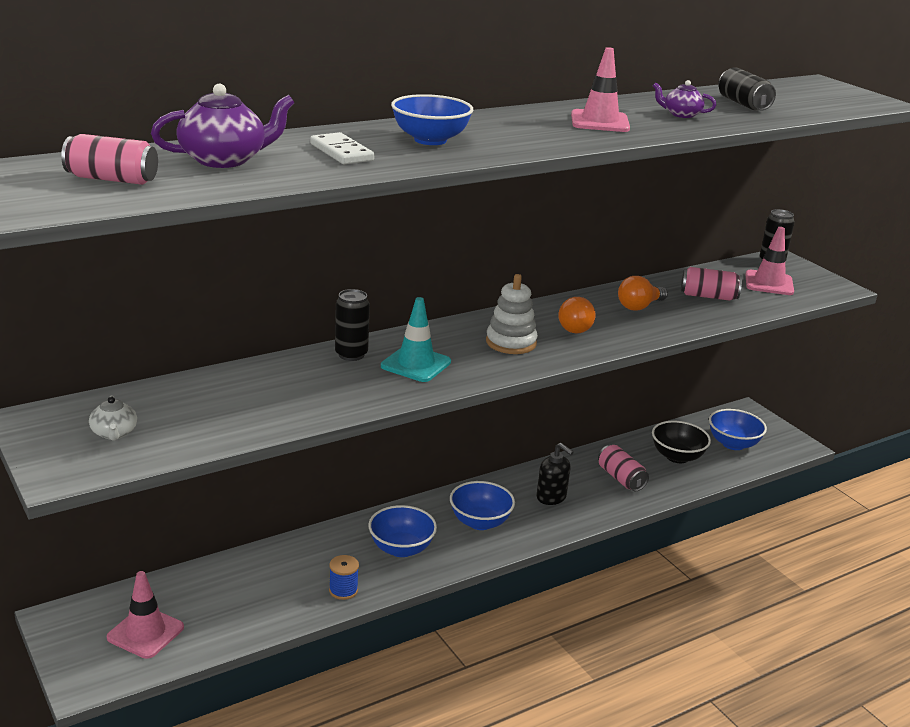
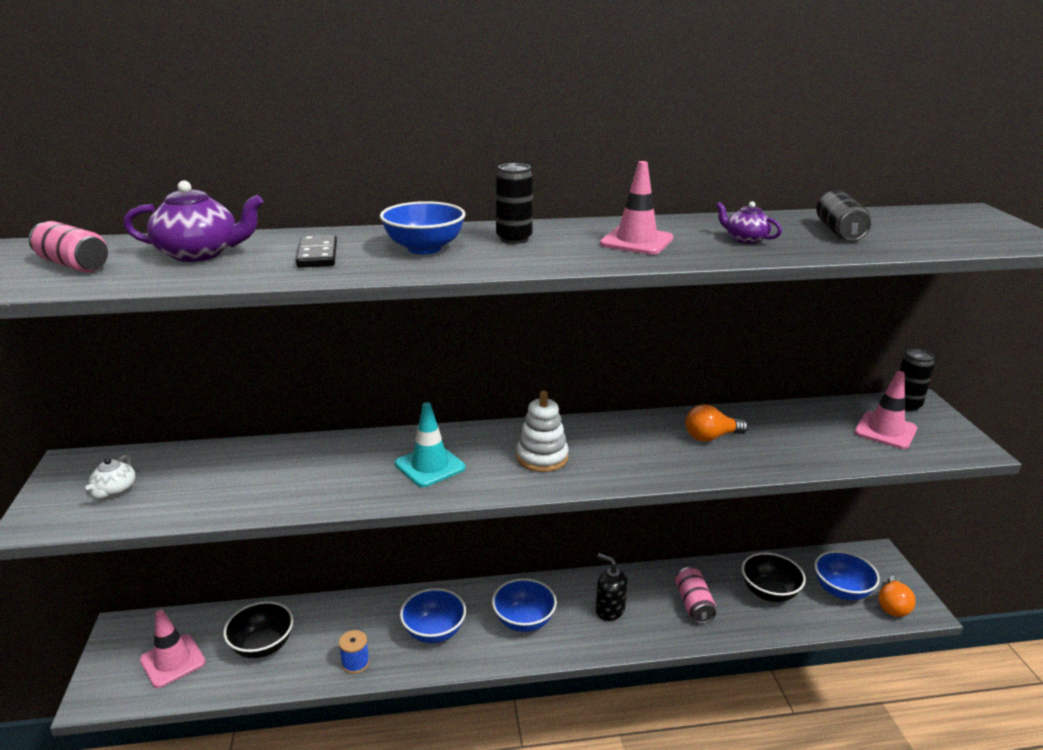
camera: 25 degrees right, 0 degrees up
white domino [310,132,374,164] -> black domino [296,234,337,268]
black can [335,289,370,361] -> black can moved to [496,163,533,244]
black soap dispenser [536,443,574,505] -> black soap dispenser turned 150 degrees clockwise [596,553,628,621]
orange light bulb [558,297,596,333] -> orange light bulb moved to [878,576,916,617]
pink can [681,267,742,301] -> none
none -> black bowl [223,601,294,658]

